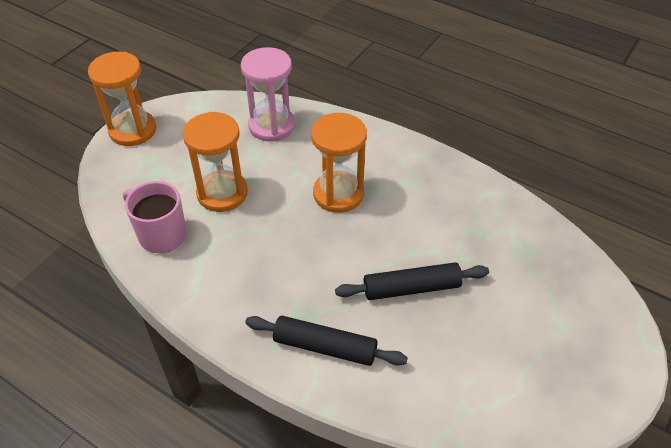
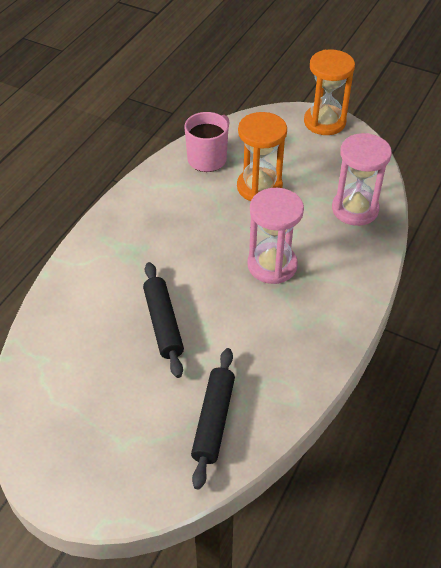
camera: 85 degrees right, 0 degrees up
black rolling pin [245,316,408,366] -> black rolling pin moved to [191,348,235,490]
orange hourglass [311,113,367,213] -> pink hourglass [247,188,304,284]

